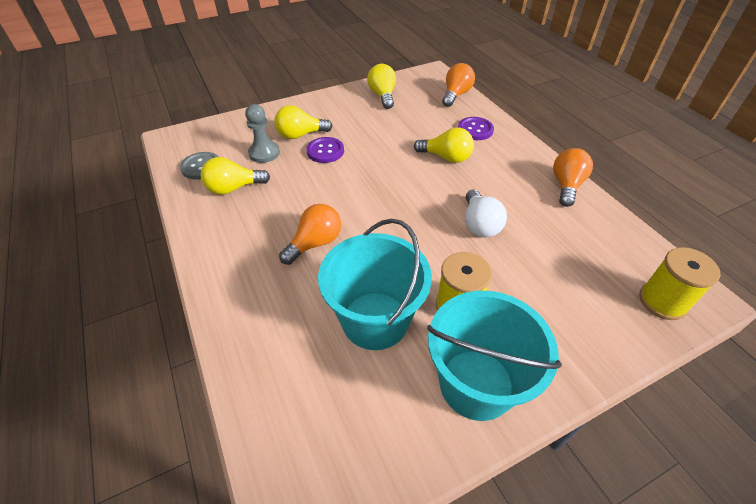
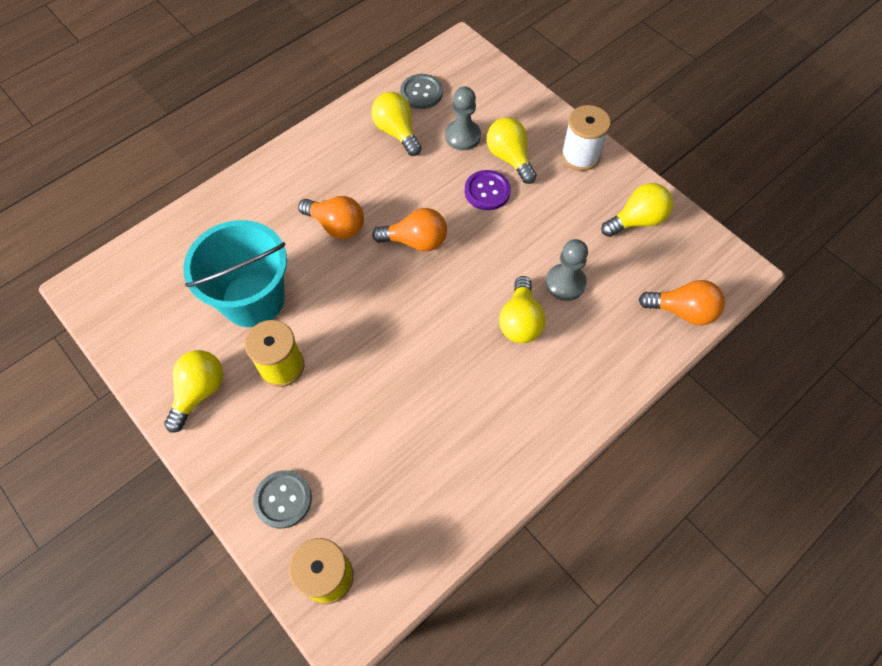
camera: 75 degrees right, 15 degrees up
turquoise bucket [427,291,562,421] -> yellow light bulb [164,350,223,433]
purple button [458,117,494,140] -> none
white light bulb [465,189,507,237] -> none
orange light bulb [553,148,593,207] -> orange light bulb moved to [372,208,447,252]
none -> grey button [253,470,312,529]
none -> grey pawn [546,239,588,301]
none -> white spool [561,105,611,171]

